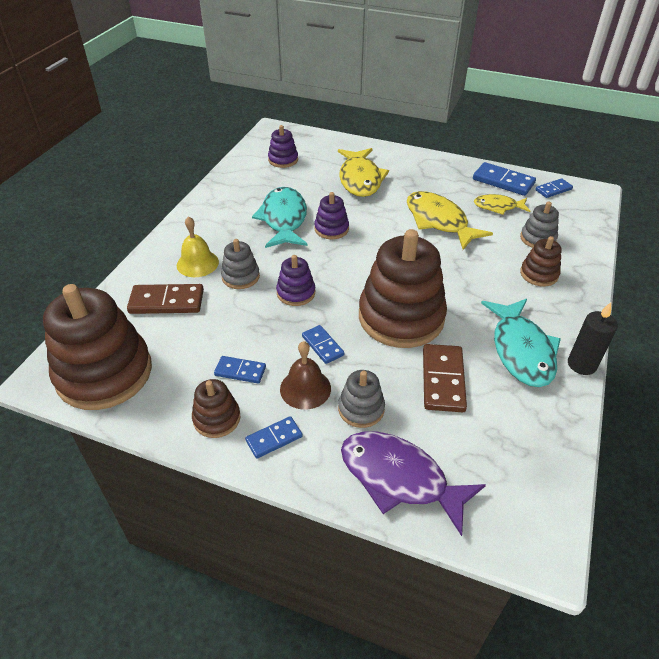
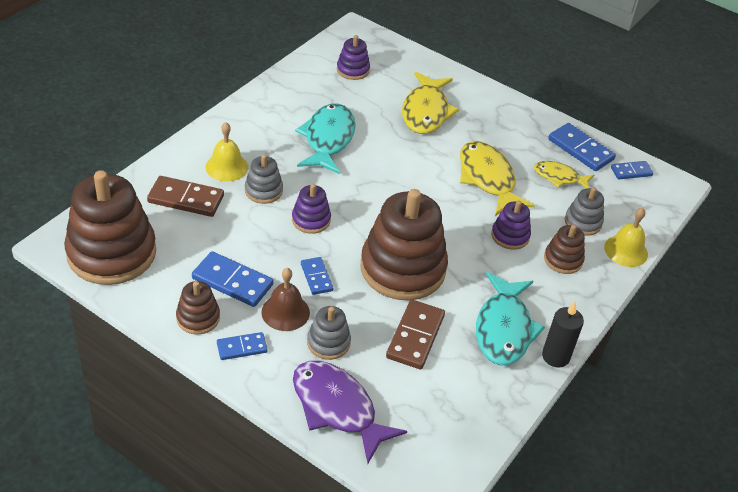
camera: 10 degrees right, 0 degrees up
blue domino [214,356,266,384] -> blue domino [192,251,273,307], size x1.66
purple stacking toy [314,192,349,239] -> purple stacking toy moved to [491,200,531,250]
none -> yellow bell [604,208,648,267]

